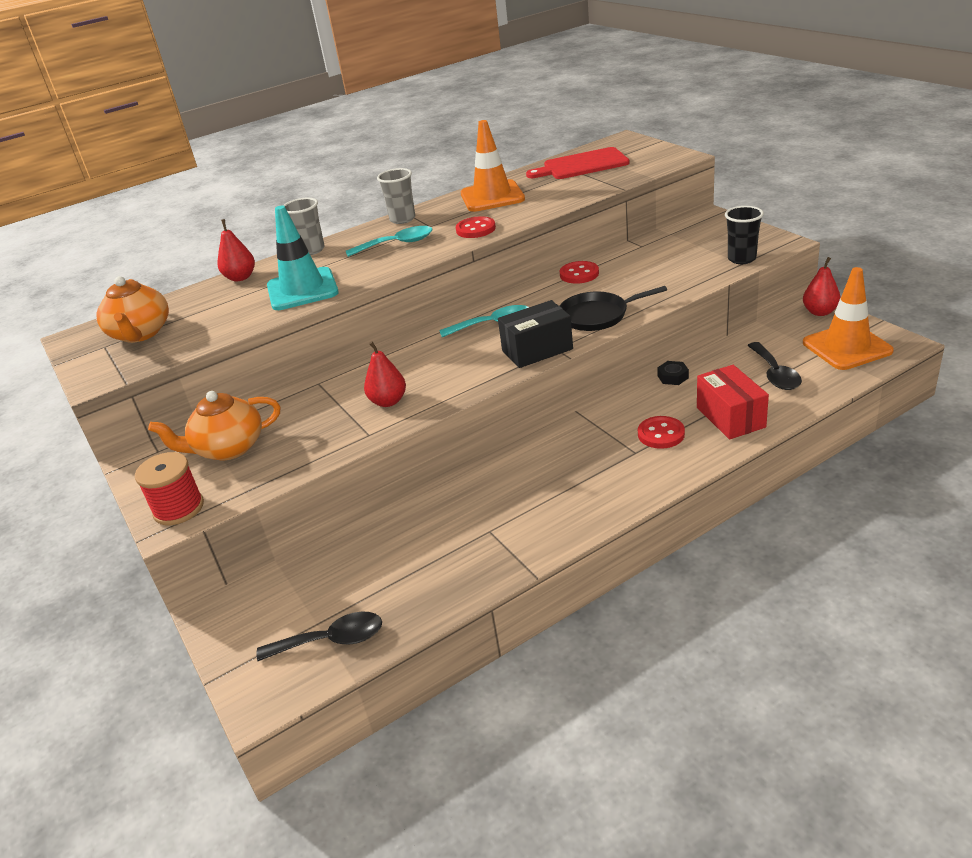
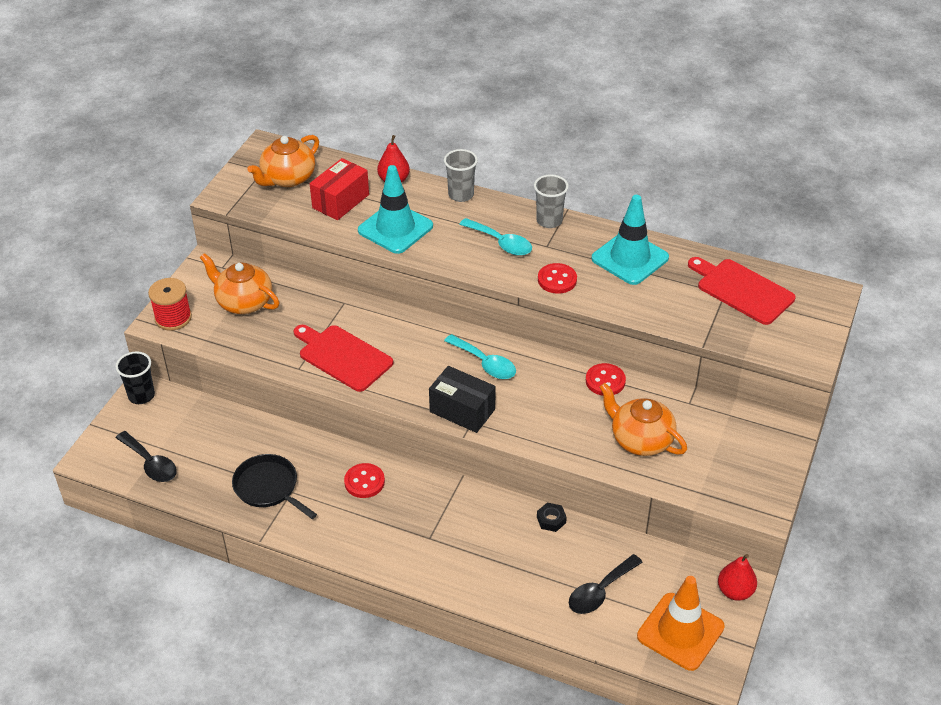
camera: 50 degrees right, 10 degrees up
red pear [364,341,406,407] -> red cutting board [294,325,393,392]
orange traffic cone [461,120,525,212] -> turquoise traffic cone [591,195,669,285]
black pan [560,286,667,331] -> black pan moved to [232,454,317,519]
red button [638,416,685,449] -> red button moved to [344,463,385,498]
red box [697,365,769,439] -> red box moved to [310,158,369,220]
black cup [725,206,764,264] -> black cup moved to [116,351,155,404]
none -> orange teapot [599,383,687,456]

